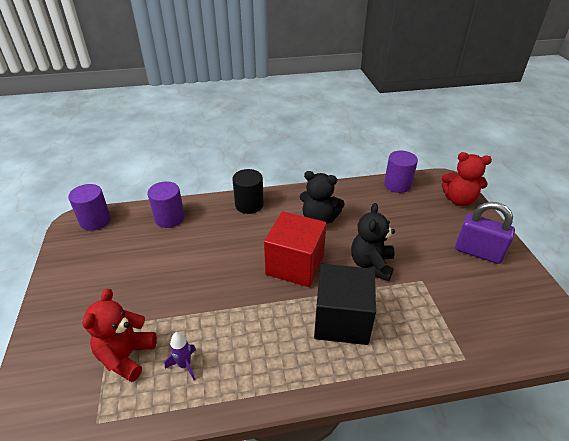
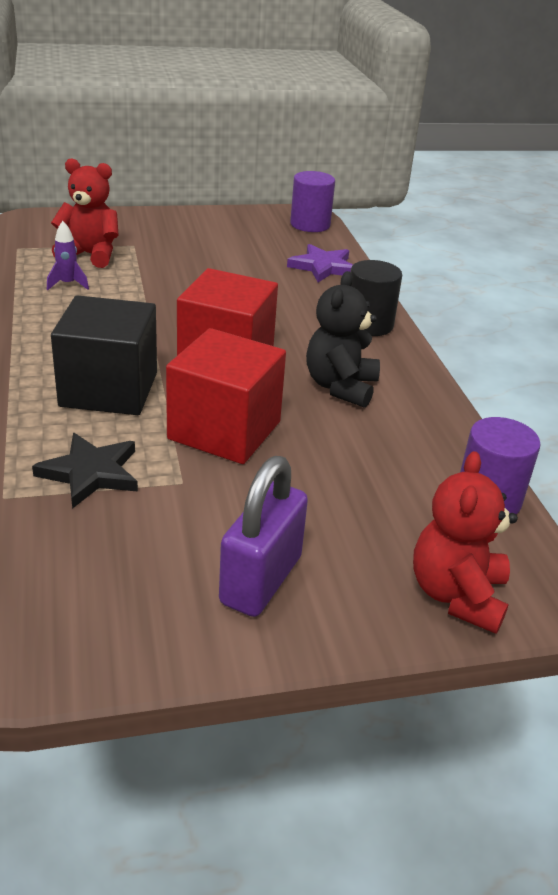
camera: 85 degrees right, 5 degrees down
purple cylinder [148,181,185,228] -> purple star [287,244,353,283]
black teddy bear [351,203,395,281] -> red cube [166,328,286,464]
none -> black star [32,433,138,509]

